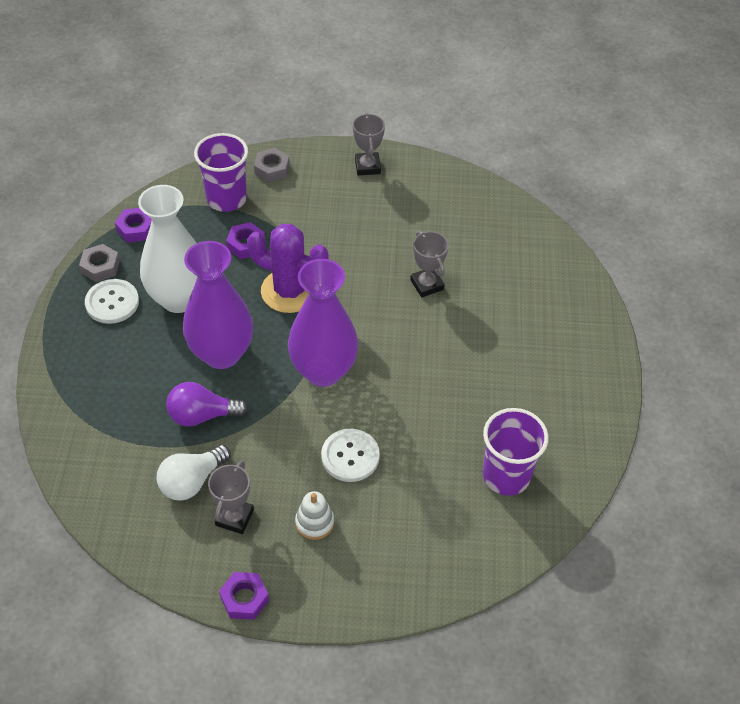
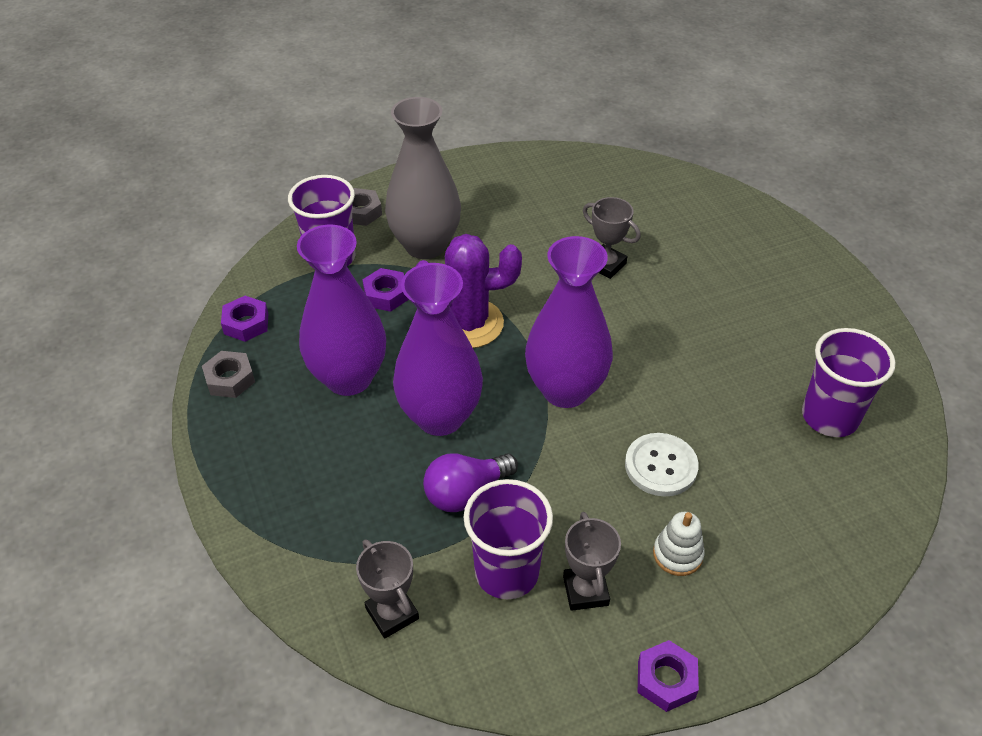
camera: 25 degrees left, 5 degrees down
white button [85,279,139,324] -> none
white vase [138,185,198,313] -> purple vase [297,225,386,396]
white light bulb [157,445,231,501] -> purple cup [463,479,553,599]
grey trophy [353,113,385,176] -> grey trophy moved to [356,540,419,639]
none -> grey vase [385,97,461,259]

